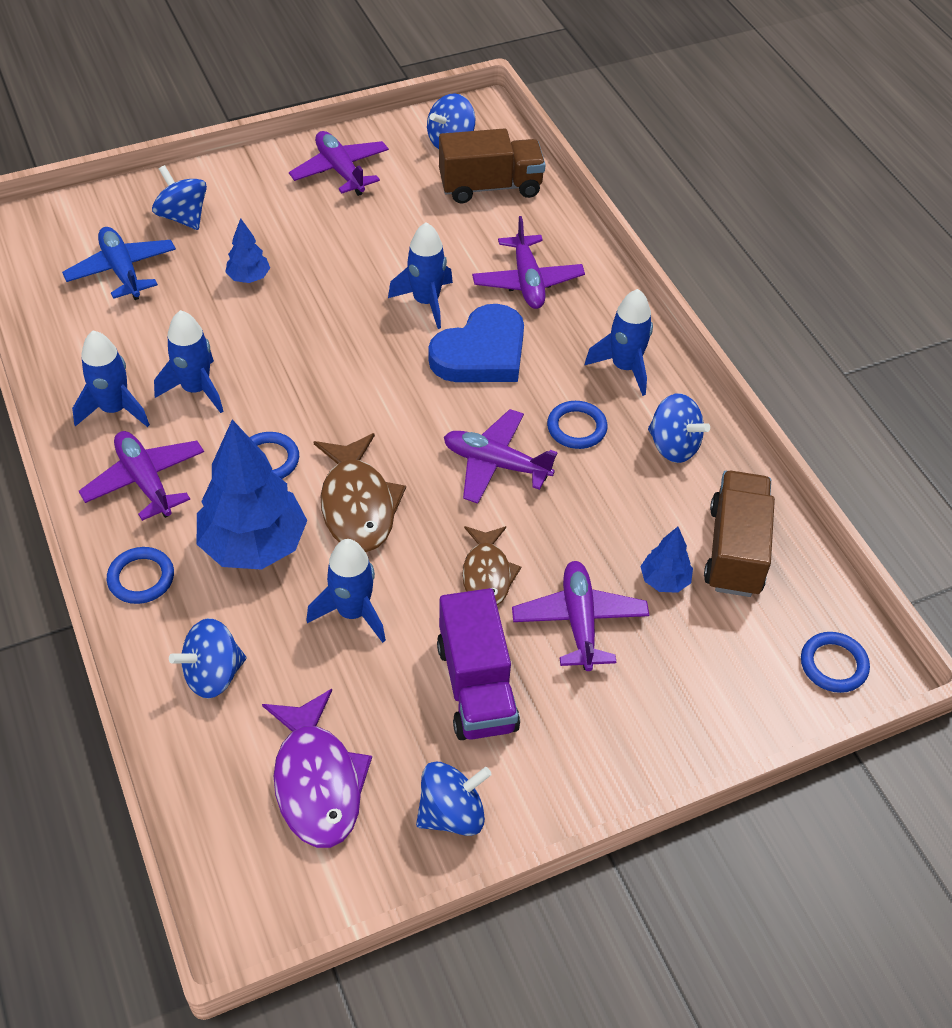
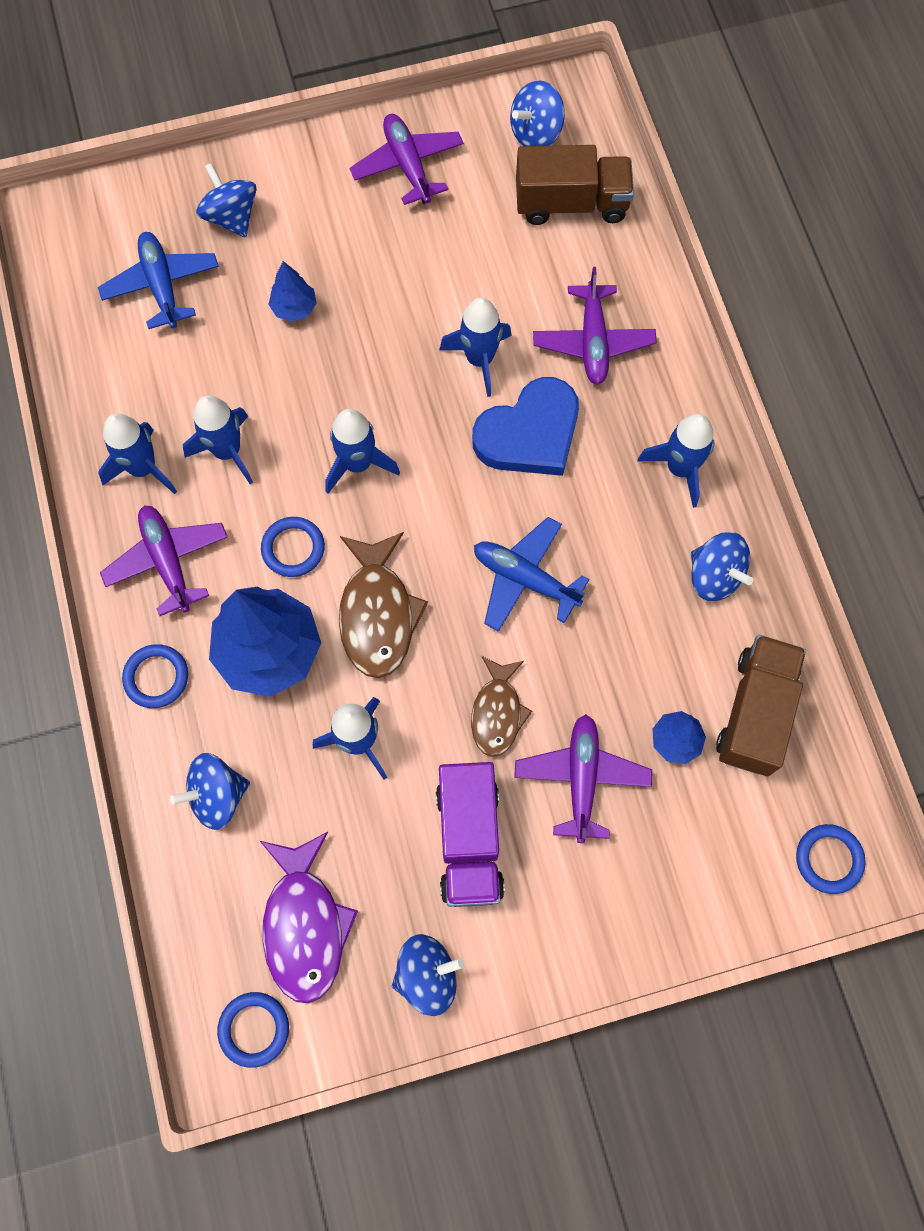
camera: 10 degrees right, 20 degrees up
purple plane [444,409,558,504] -> blue plane [474,517,589,632]
blue ring [547,401,608,449] -> blue ring moved to [217,992,289,1068]
none -> blue rocket [325,409,400,494]

